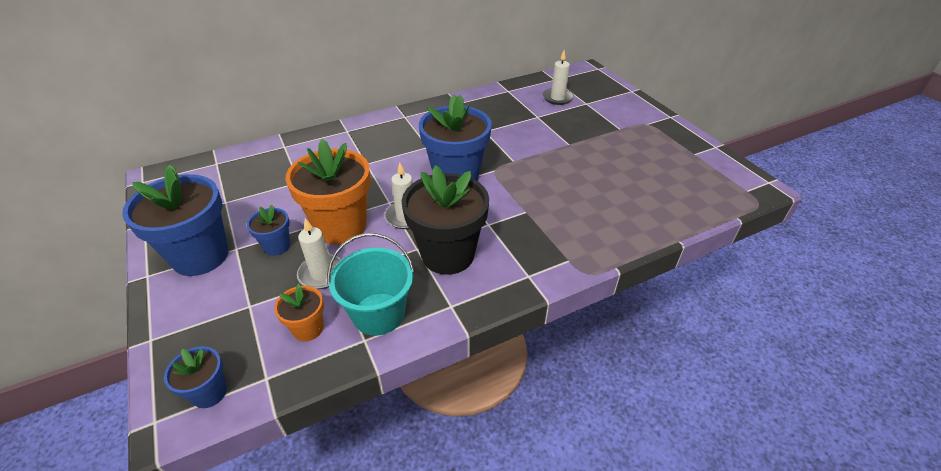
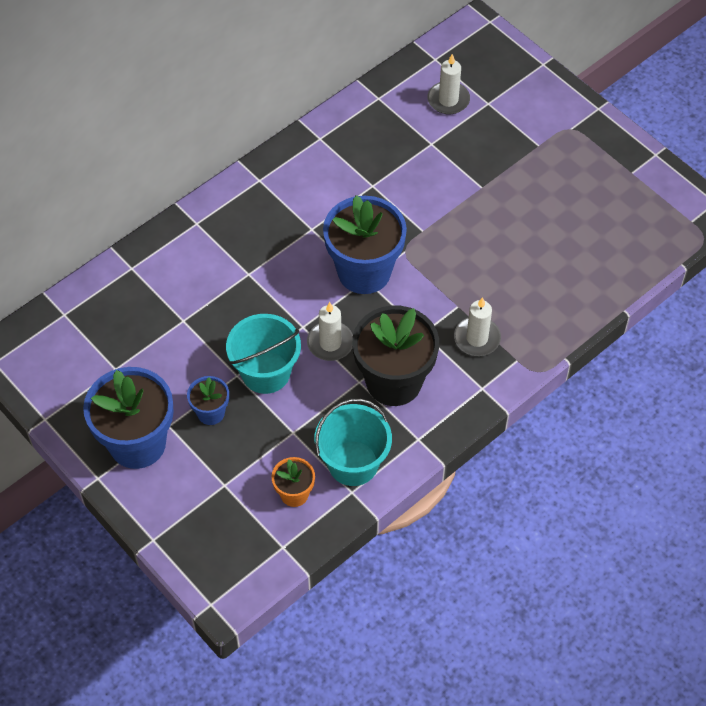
camera: 15 degrees left, 15 degrees up
blue flower pot [164,346,227,408] -> none
orange flower pot [285,139,371,244] -> turquoise bucket [226,314,301,394]
white candle [297,218,342,289] -> white candle moved to [454,297,501,356]

